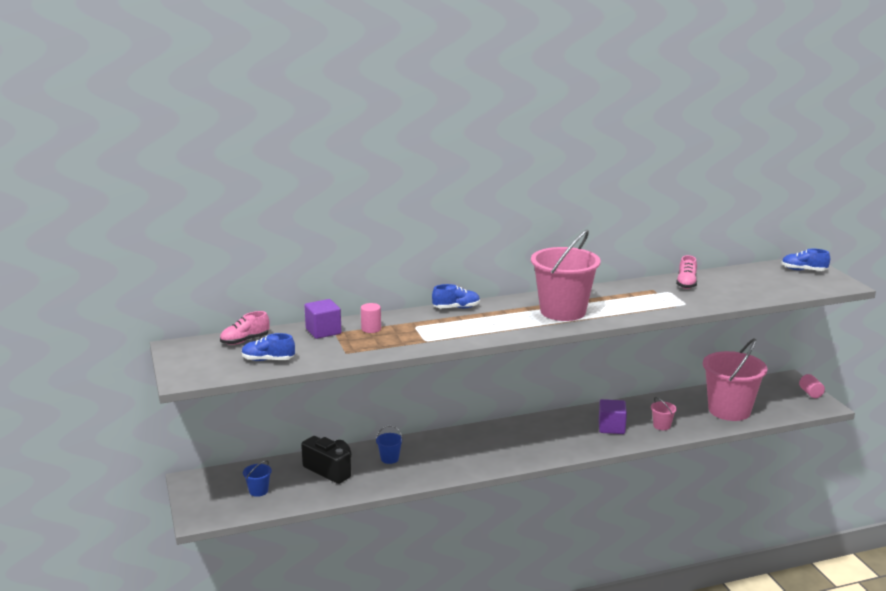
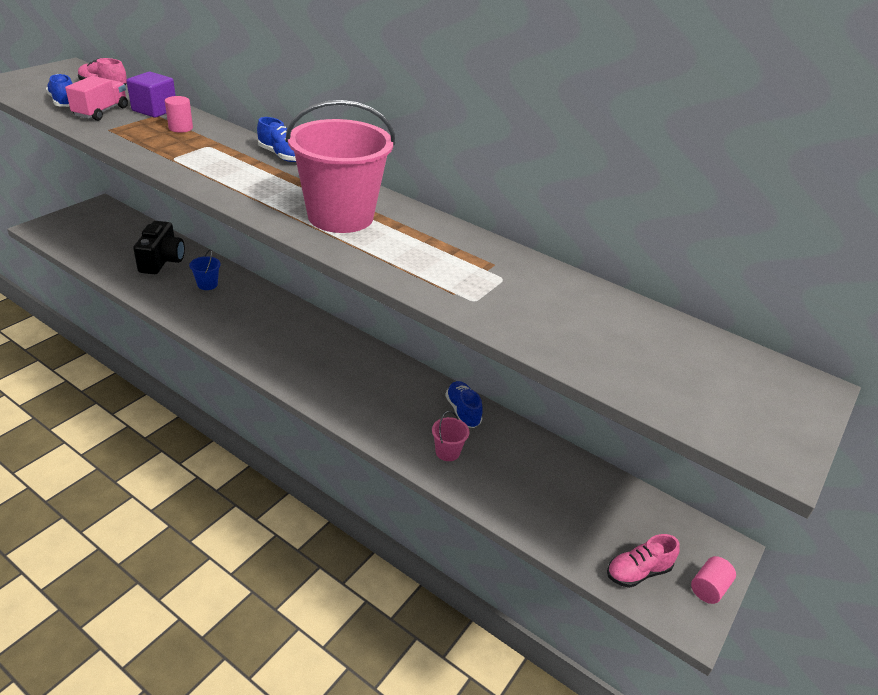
camera: 50 degrees right, 15 degrees up
blue bucket [243,460,272,497] -> none
purple cube [599,399,627,434] -> none
pink shoe [676,255,697,289] -> pink shoe moved to [607,534,680,588]
pink bucket [703,338,767,421] -> none
blue shoe [782,249,830,271] -> blue shoe moved to [445,381,483,428]
none -> pink truck [65,76,128,121]

